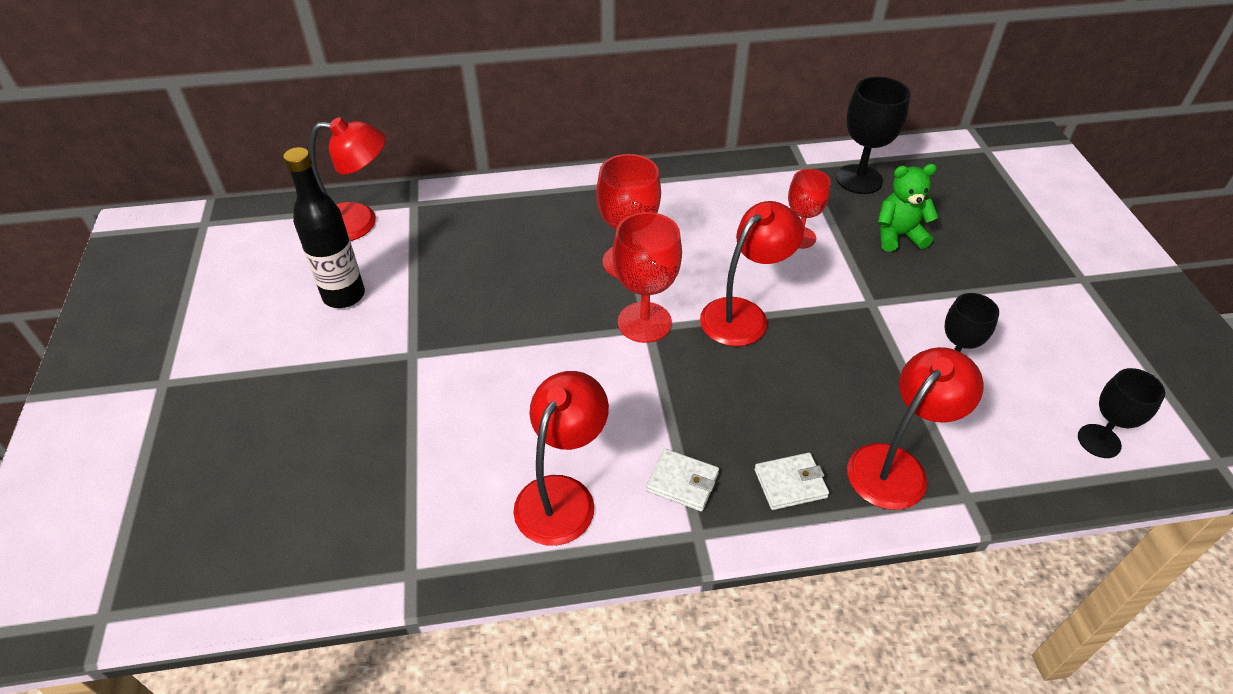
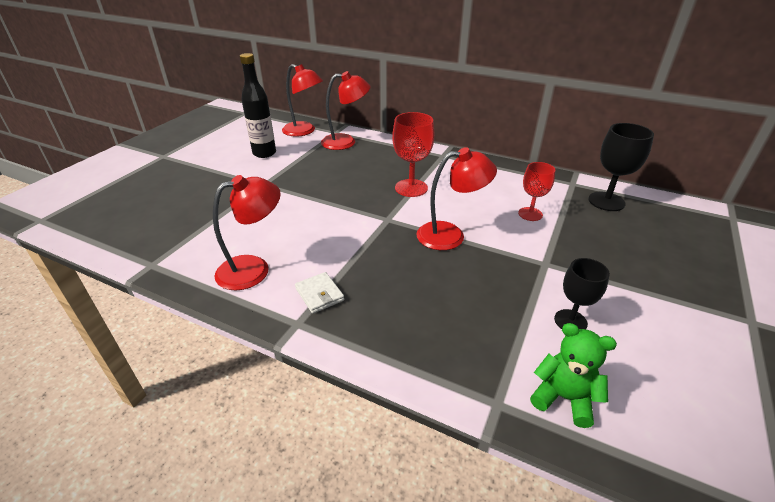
camera: 35 degrees right, 10 degrees down
red goblet [612,212,682,343] -> none
white wallet [754,453,829,510] -> none
red lamp [847,347,984,510] -> red lamp moved to [321,71,371,150]
green teddy bear [878,164,939,252] -> green teddy bear moved to [530,323,617,428]
black goblet [1078,368,1165,458] -> none

